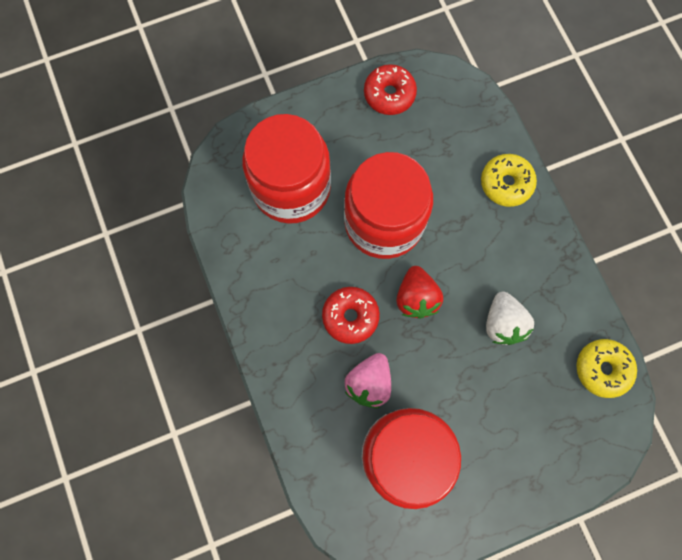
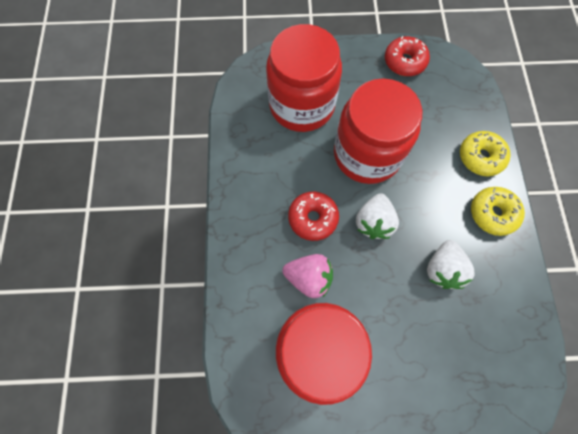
camera: 20 degrees right, 5 degrees down
pink strawberry [345,353,391,408] -> pink strawberry turned 120 degrees counterclockwise [283,254,333,298]
red strawberry [396,266,443,319] -> white strawberry [356,193,399,239]
yellow donut [576,339,637,398] -> yellow donut moved to [471,187,525,236]

